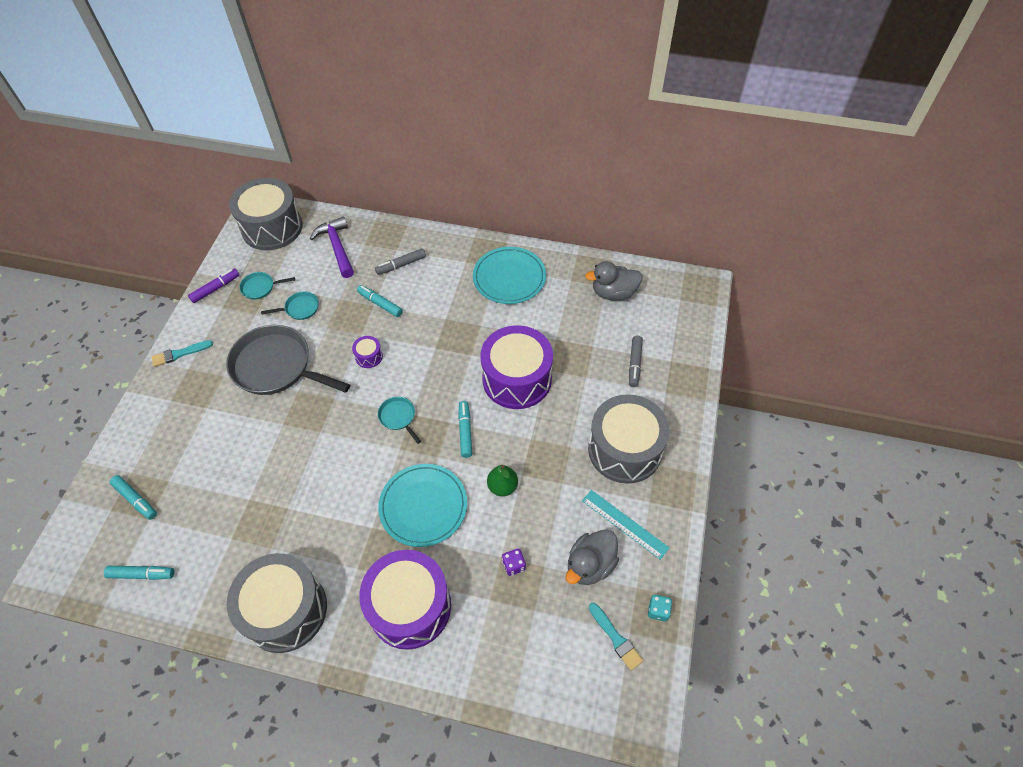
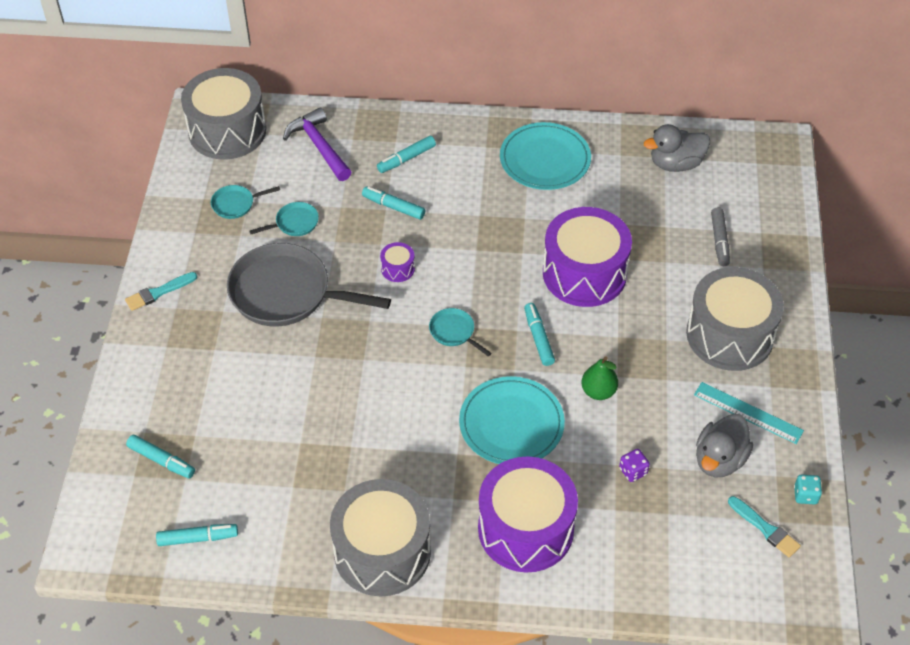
camera: 10 degrees left, 5 degrees down
purple marker [188,269,239,303] -> none
grey marker [375,248,426,275] -> turquoise marker [377,136,436,173]

